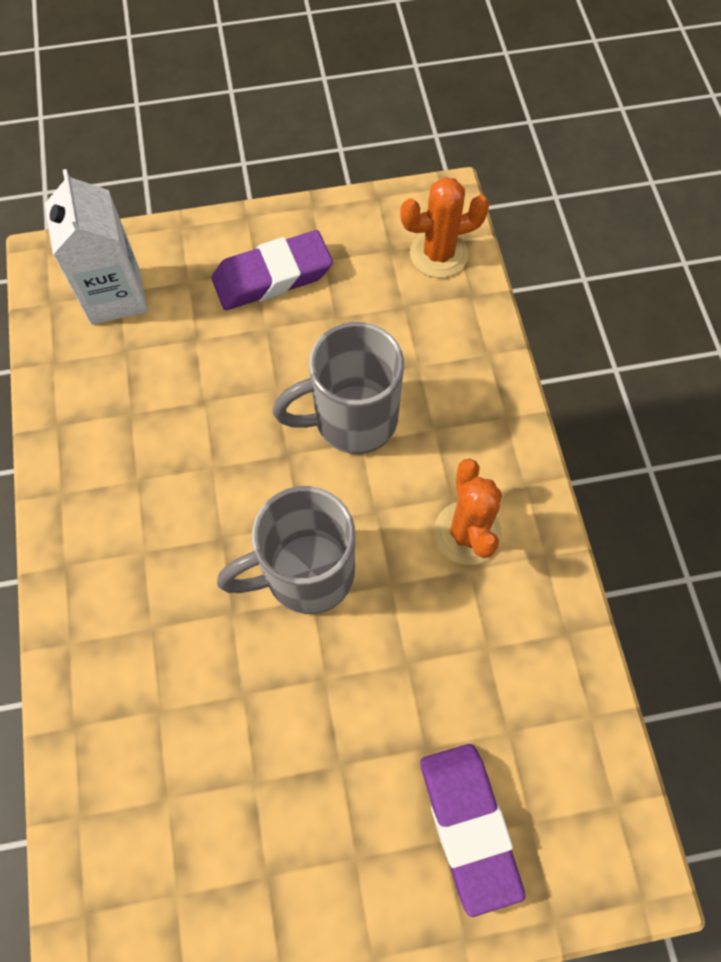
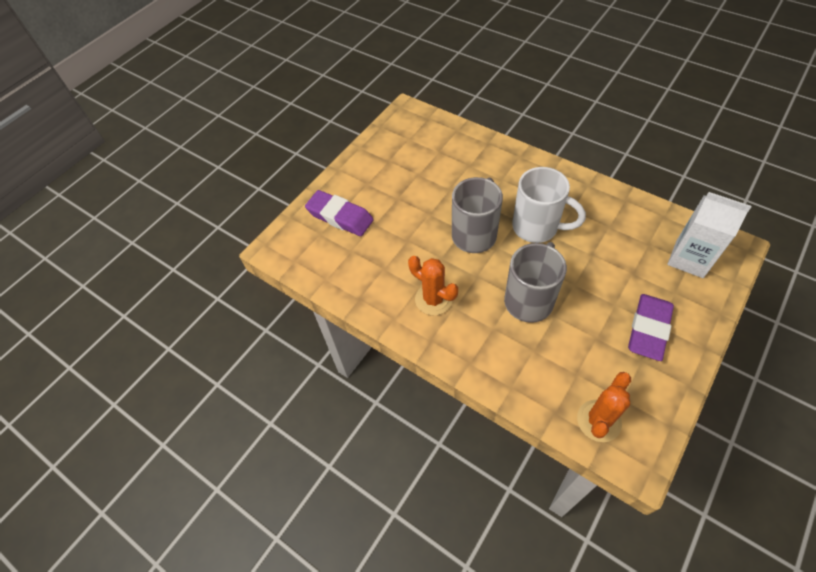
camera: 140 degrees right, 10 degrees down
none -> white mug [512,167,586,243]

